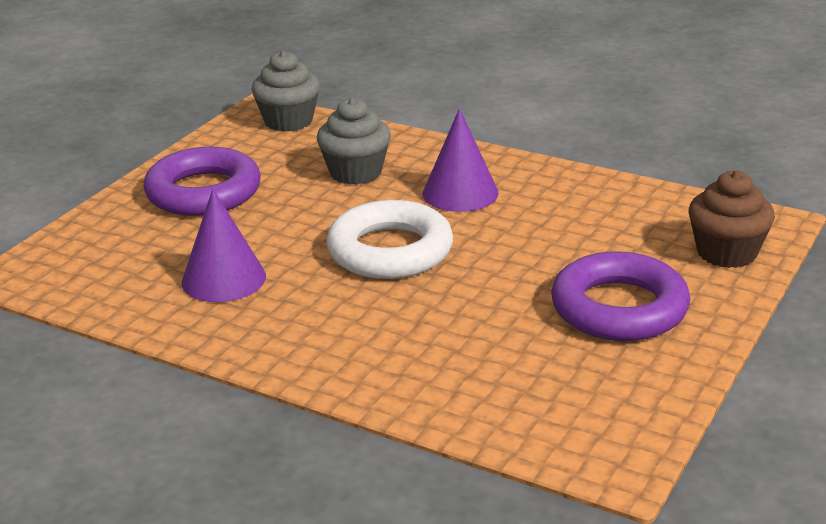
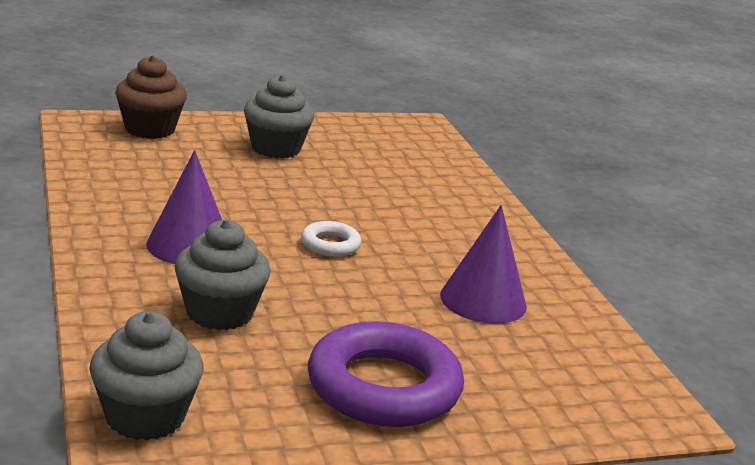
camera: 140 degrees left, 5 degrees down
white ring [326,200,453,279] -> white ring [301,221,361,257], size x0.48
purple ring [551,251,690,341] -> grey cupcake [244,75,314,158]

